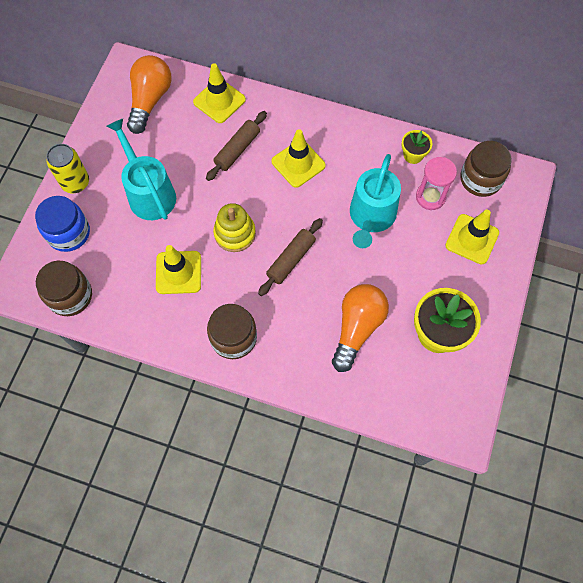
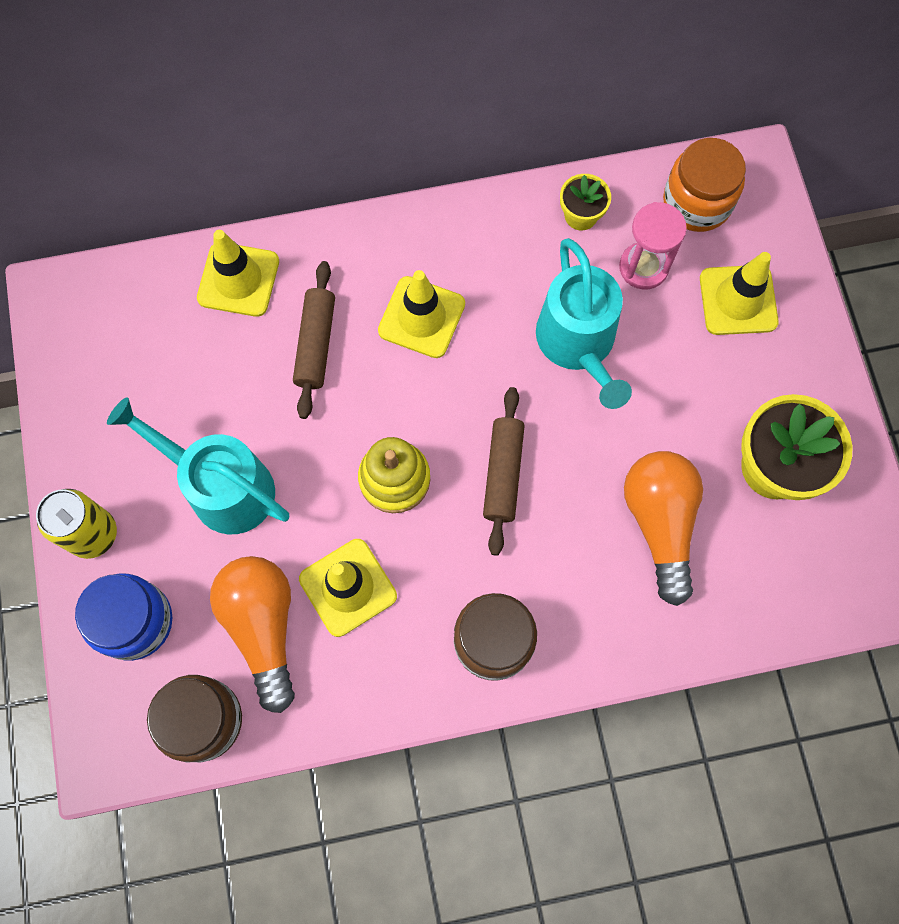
camera: 30 degrees left, 5 degrees up
orange light bulb [127,55,172,134] -> orange light bulb moved to [210,556,295,713]
brown jar [460,141,512,197] -> orange jar [663,138,746,232]

